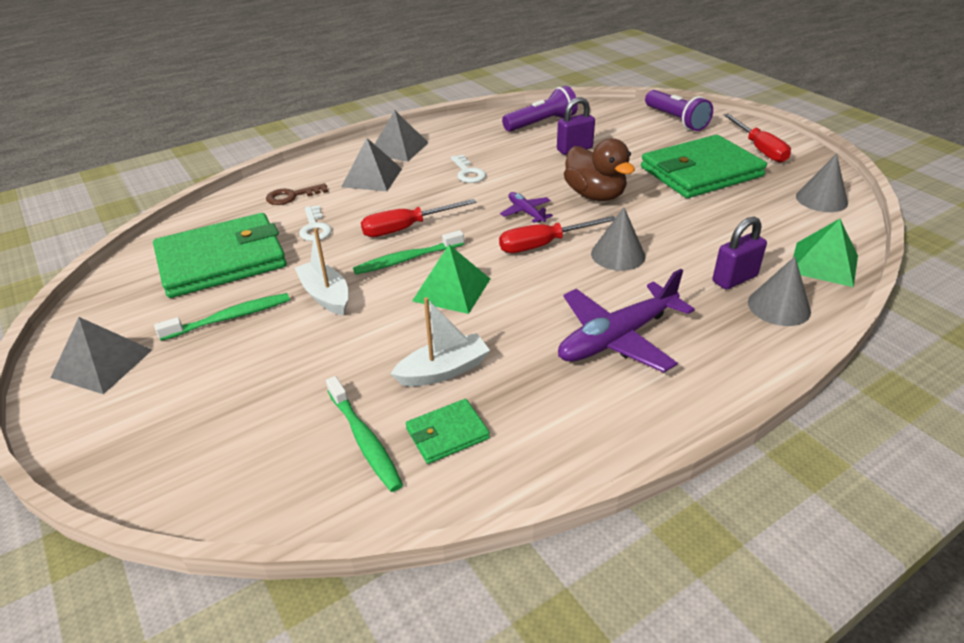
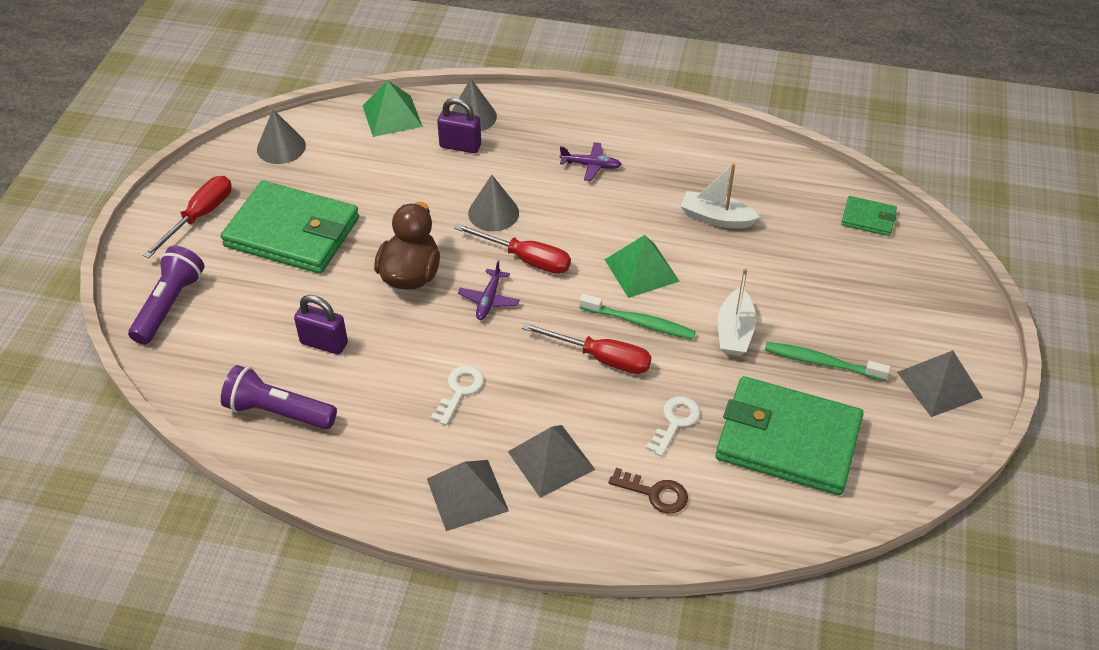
camera: 135 degrees left, 10 degrees up
green toothbrush [326,376,403,492] -> none
green wallet [406,399,490,464] -> green wallet moved to [841,196,897,236]
purple plane [558,269,695,372] -> purple plane [560,142,622,181], size x0.50

